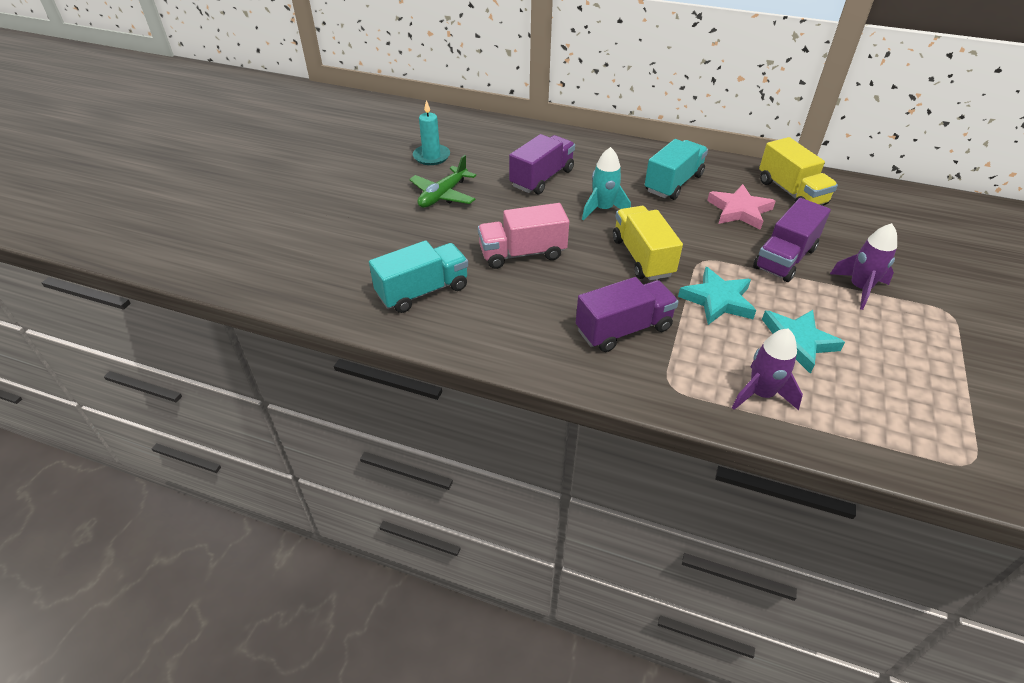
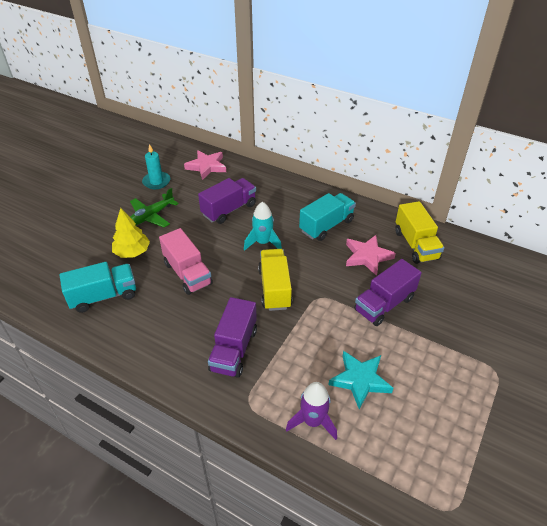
camera: 10 degrees right, 0 degrees up
pink truck [478,203,569,269] -> pink truck turned 120 degrees counterclockwise [159,228,213,295]
purple truck [576,277,679,352] -> purple truck turned 120 degrees clockwise [208,297,257,378]
turquoise star [678,267,756,325] -> none
purple rocket [830,223,897,310] -> none
none -> yellow tree [112,208,150,258]
none -> pink star [184,150,226,180]

